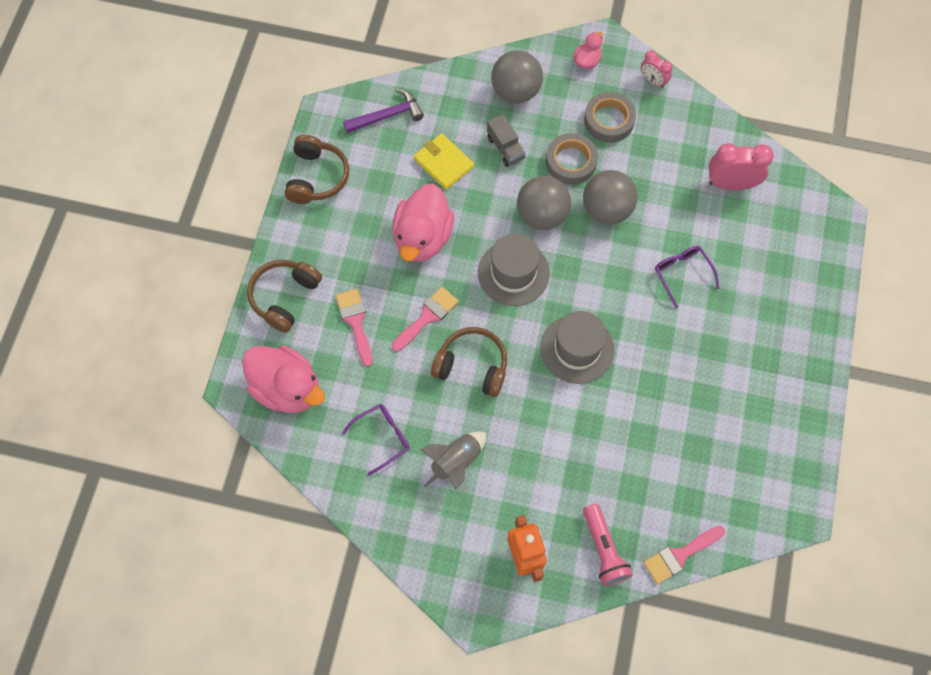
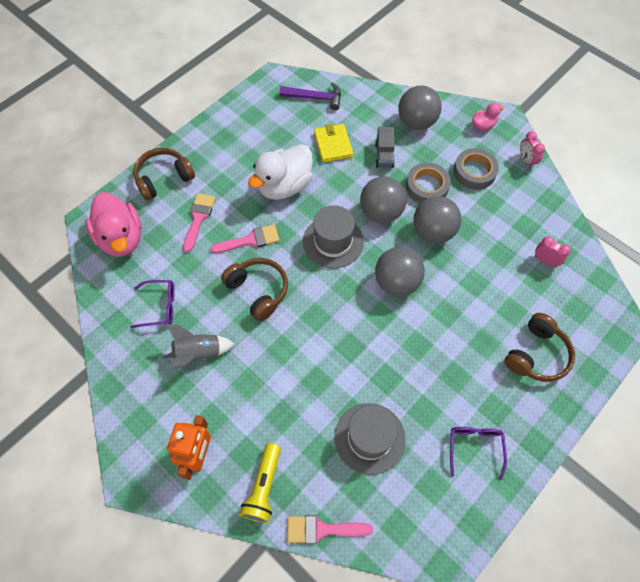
camera: 30 degrees right, 5 degrees down
brown headphones [284,135,349,204] -> brown headphones moved to [504,313,575,382]
pink duck [392,184,454,262] -> white duck [248,144,313,200]
grey hat [541,311,615,384] -> grey hat moved to [334,403,406,475]
pink flashlight [583,504,633,586] -> yellow flashlight [240,443,281,523]
purple glasses [655,246,719,308] -> purple glasses moved to [450,427,507,480]
pink clock [709,143,774,190] -> pink clock [535,236,571,267], size x0.59
none -> grey ball [375,247,425,296]

